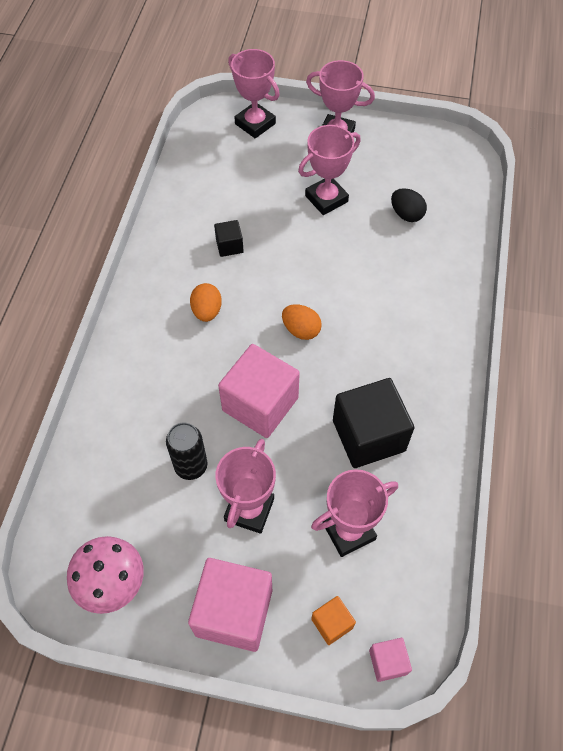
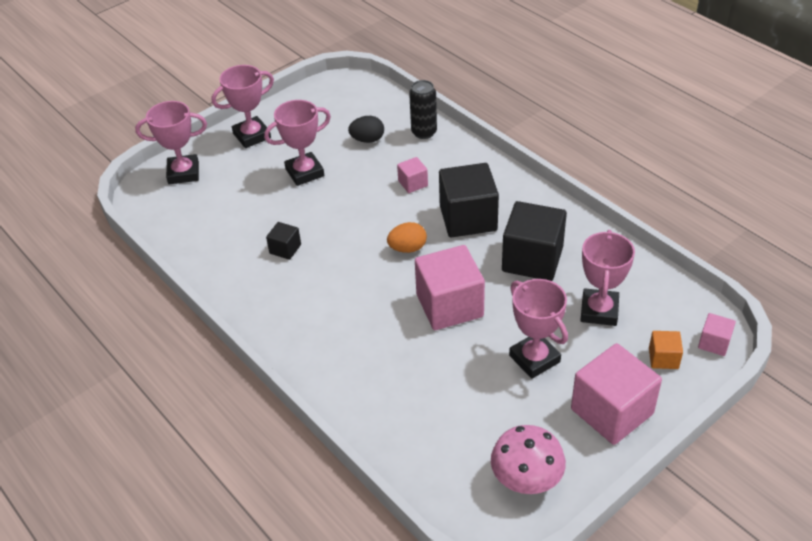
camera: 50 degrees left, 15 degrees down
black can [166,422,208,480] -> black can moved to [409,80,437,139]
orange egg [190,283,222,322] -> none
pink trophy [298,125,361,215] -> pink trophy turned 60 degrees clockwise [264,100,331,186]
none -> pink cube [397,157,428,193]
none -> black cube [439,163,499,238]

